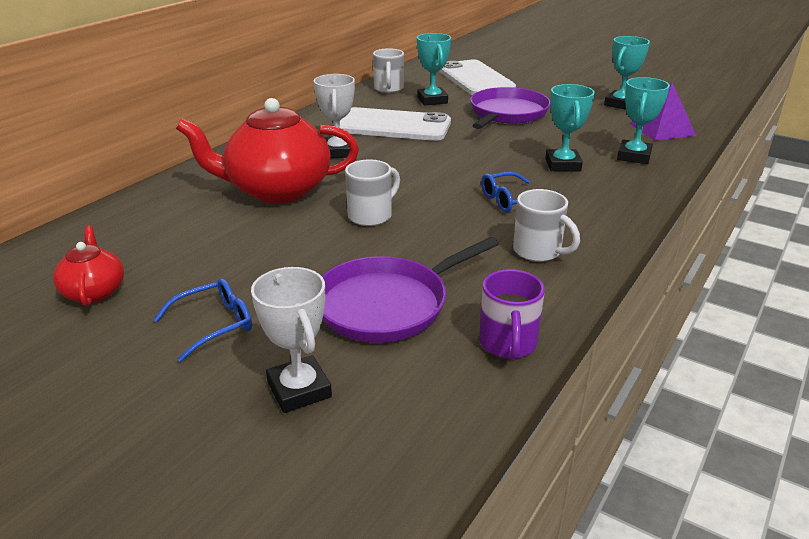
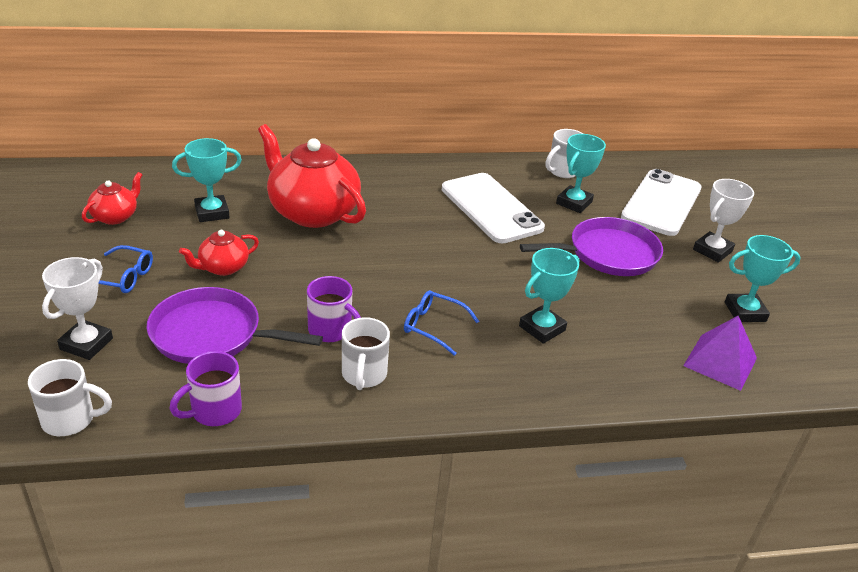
camera: 45 degrees right, 5 degrees up
white trophy [314,74,355,158] -> white trophy moved to [693,179,754,263]
white mug [345,159,400,226] -> white mug moved to [28,359,112,436]
turquoise trophy [617,77,670,164] -> turquoise trophy moved to [172,138,242,222]
none -> red teapot [179,230,259,276]
none -> purple mug [307,276,361,342]

